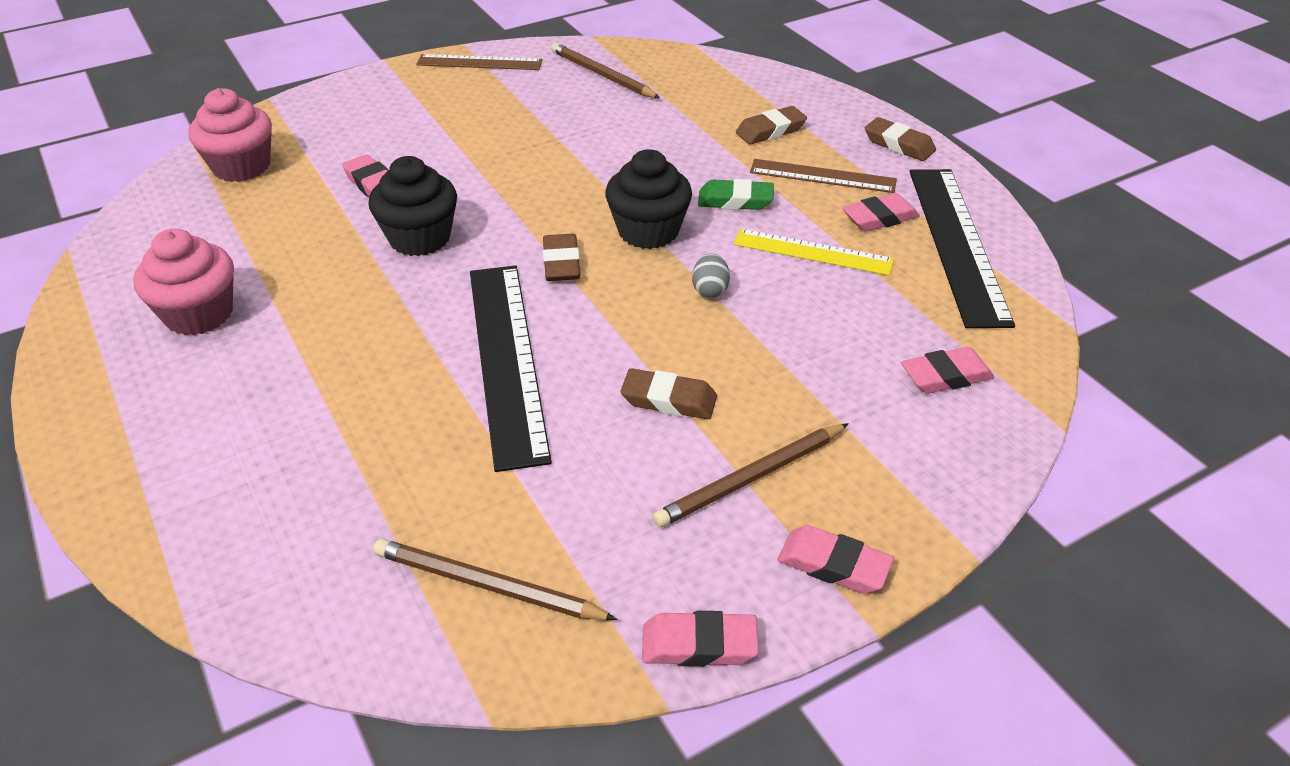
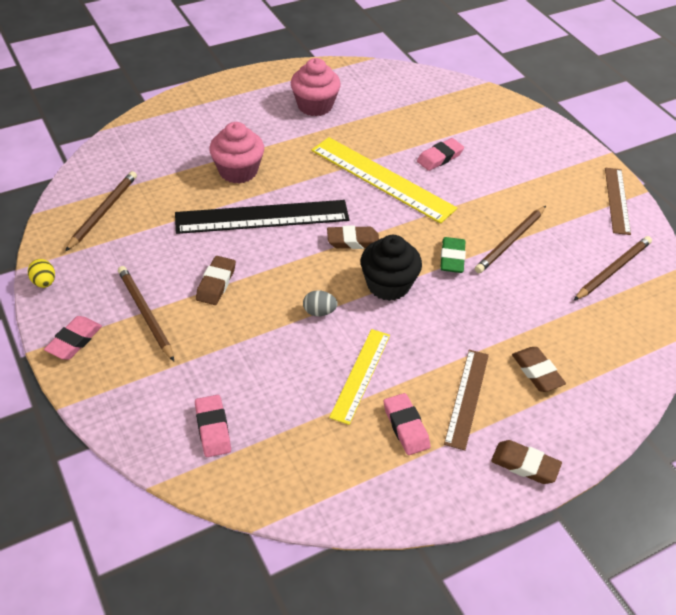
camera: 90 degrees right, 5 degrees up
pink cupcake [188,88,272,182] -> pink cupcake moved to [209,122,264,183]
black cupcake [369,156,457,256] -> yellow ruler [311,137,457,224]
pink eraser [642,611,759,667] -> yellow egg [28,259,55,288]
green eraser [698,179,774,210] -> green eraser moved to [440,237,466,273]
brown eraser [865,117,936,161] -> brown eraser turned 75 degrees clockwise [491,440,562,484]
black ruler [910,169,1015,328] -> none
none -> brown pencil [475,206,546,273]

